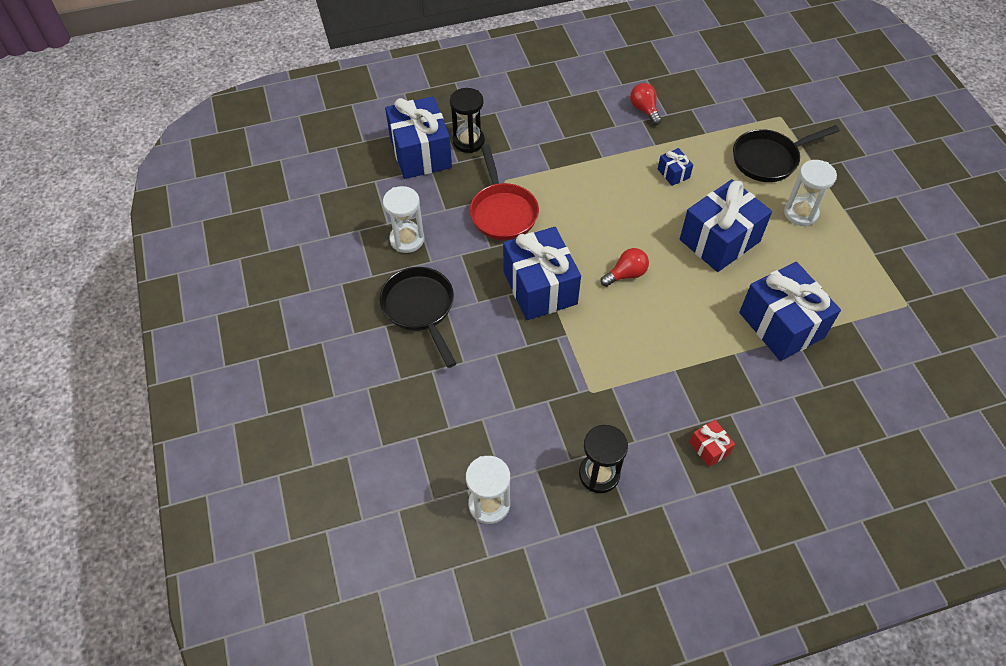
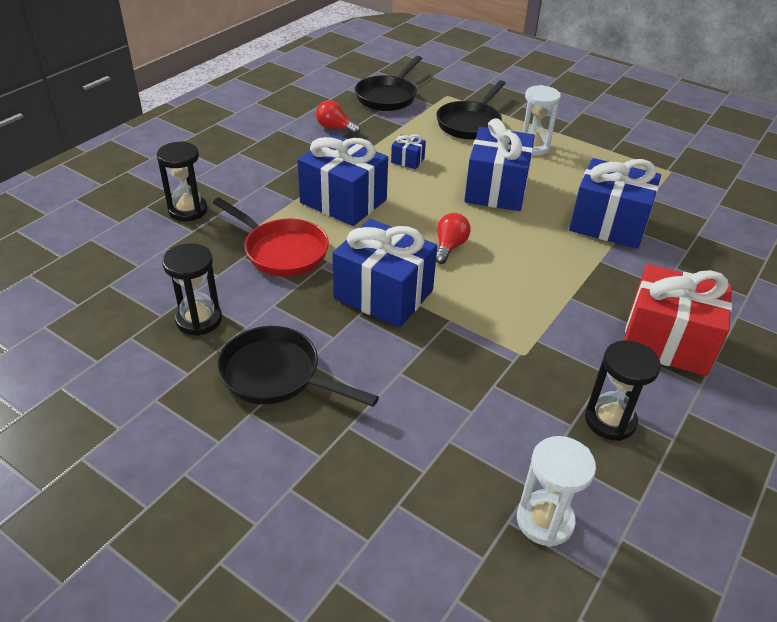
camera: 40 degrees left, 15 degrees down
white hourglass [383,186,424,253] -> black hourglass [162,243,222,336]
blue gift [385,96,452,179] -> blue gift moved to [297,135,388,226]
red gift [690,420,735,467] -> red gift [624,264,732,376], size x2.28
none -> black pan [355,56,422,111]

